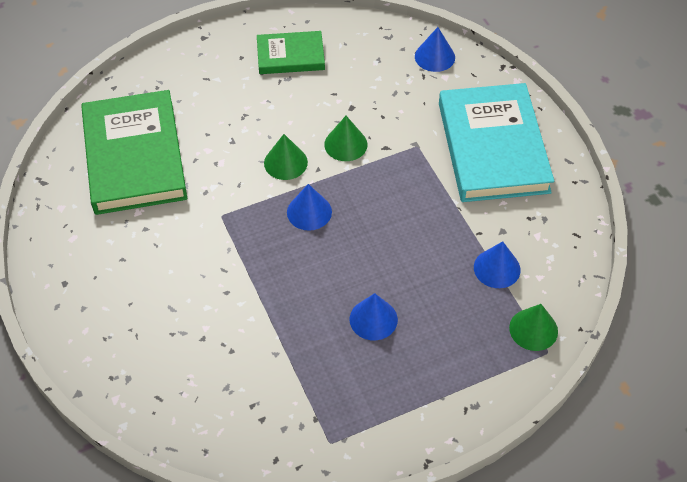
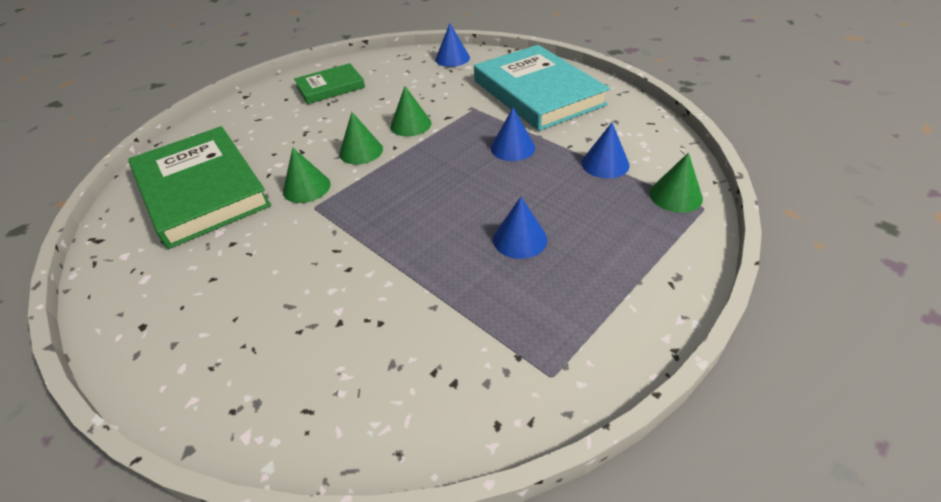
camera: 20 degrees left, 10 degrees down
blue cone [287,184,332,231] -> blue cone moved to [490,108,535,161]
none -> green cone [283,148,331,203]

